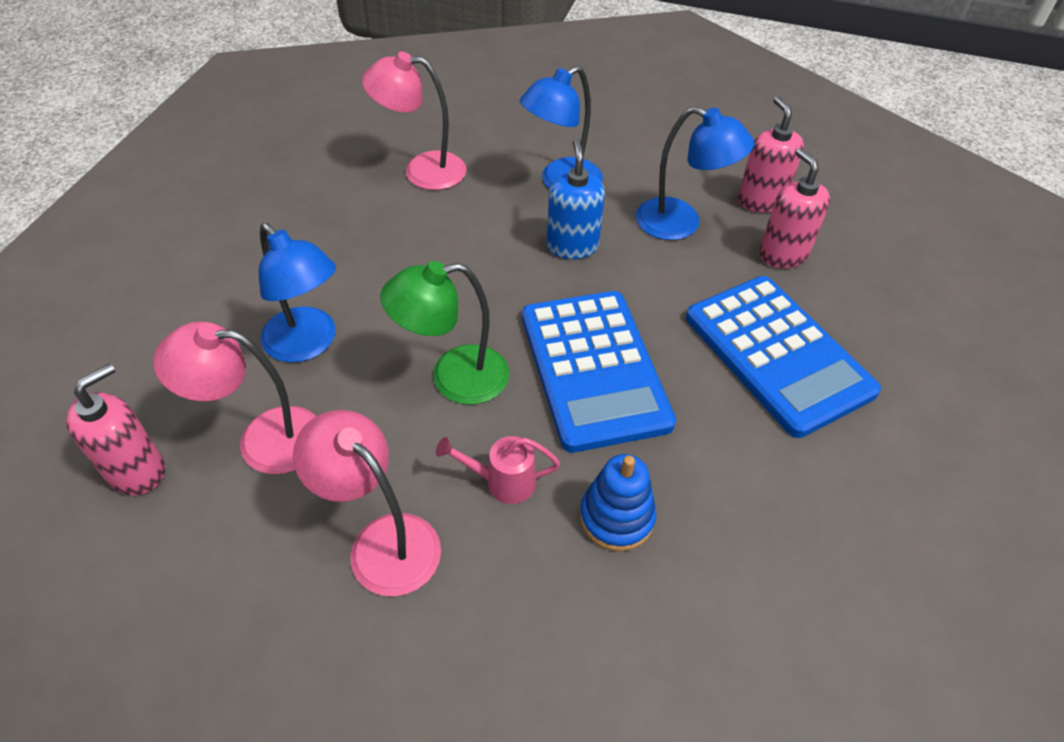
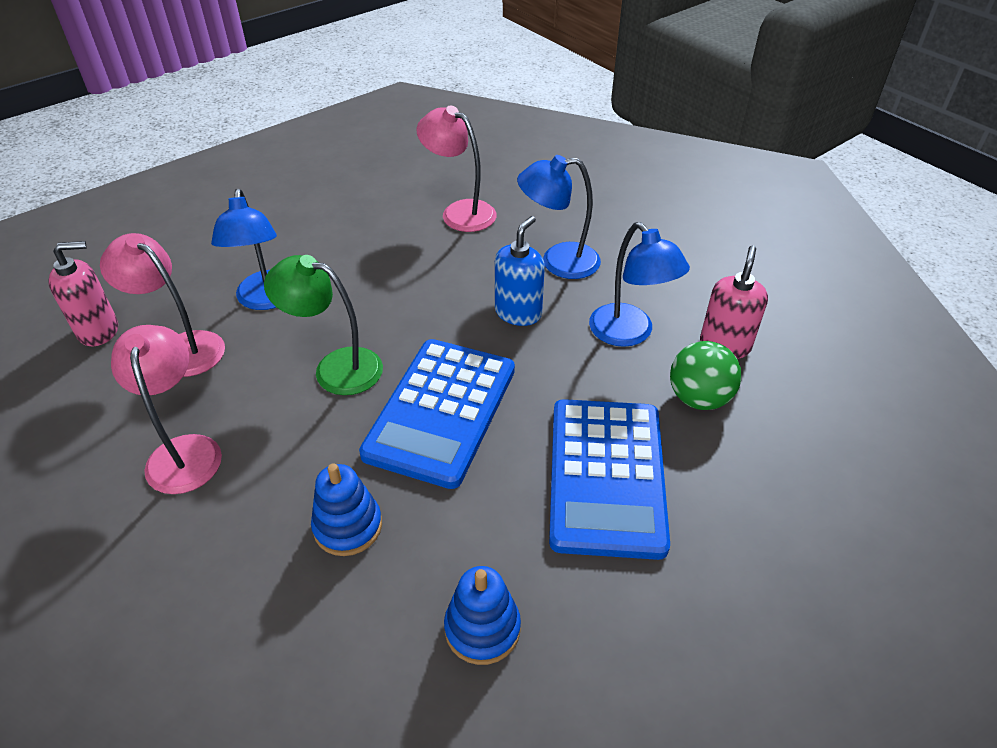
camera: 35 degrees right, 5 degrees down
pink watering can [436,436,560,504] -> none
pink soap dispenser [759,148,830,268] -> green ball [670,341,742,410]
none -> blue stacking toy [444,566,521,665]

